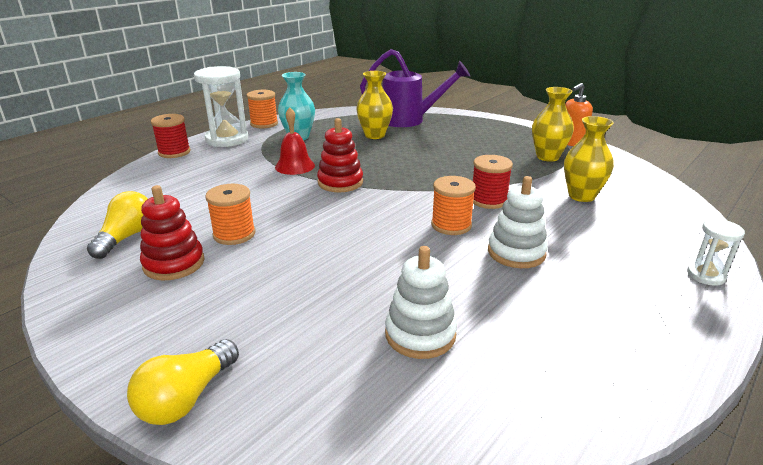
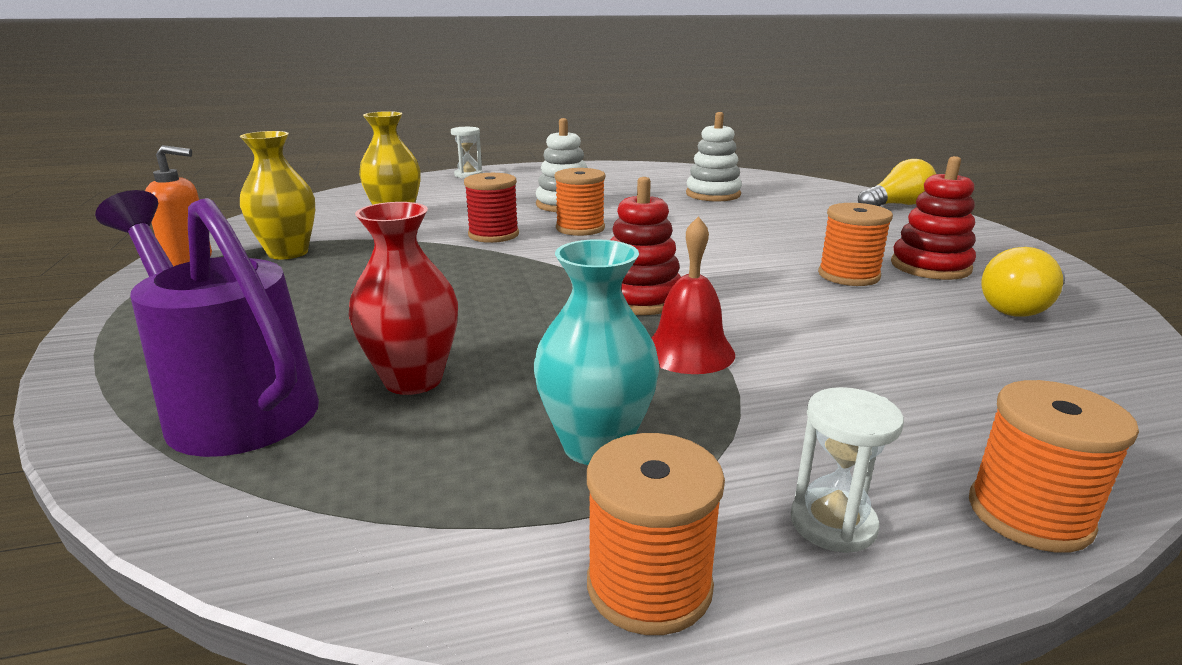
camera: 145 degrees left, 5 degrees down
red spool [151,114,191,158] -> orange spool [969,380,1139,553]
white hourglass [194,66,248,147] -> white hourglass [790,387,904,553], size x0.52
yellow vase [356,71,393,139] -> red vase [348,202,458,395]

